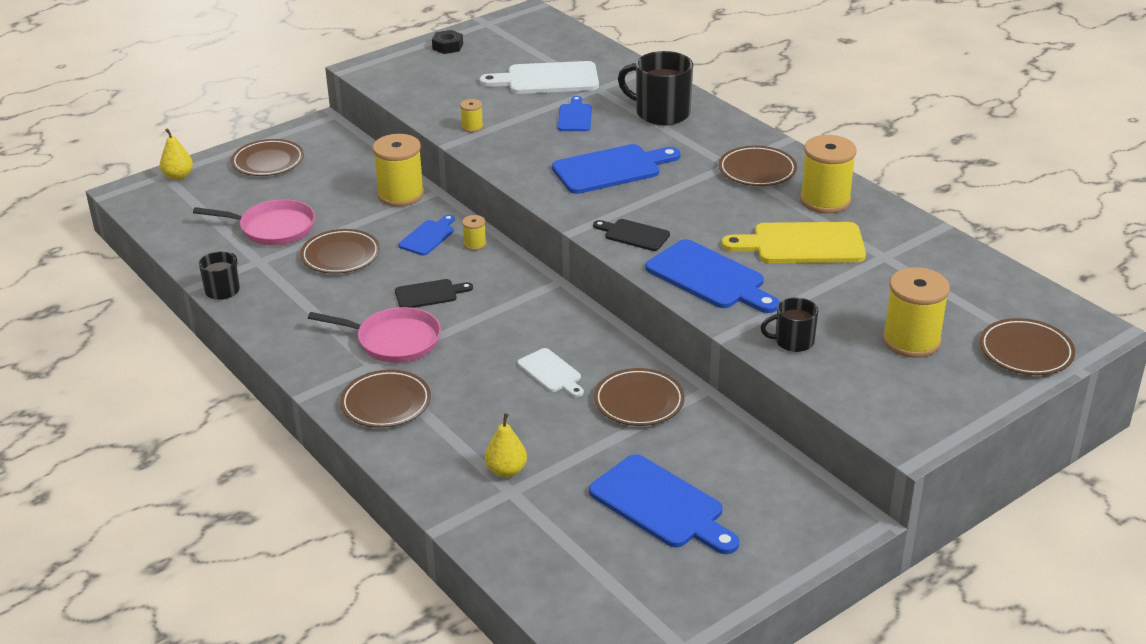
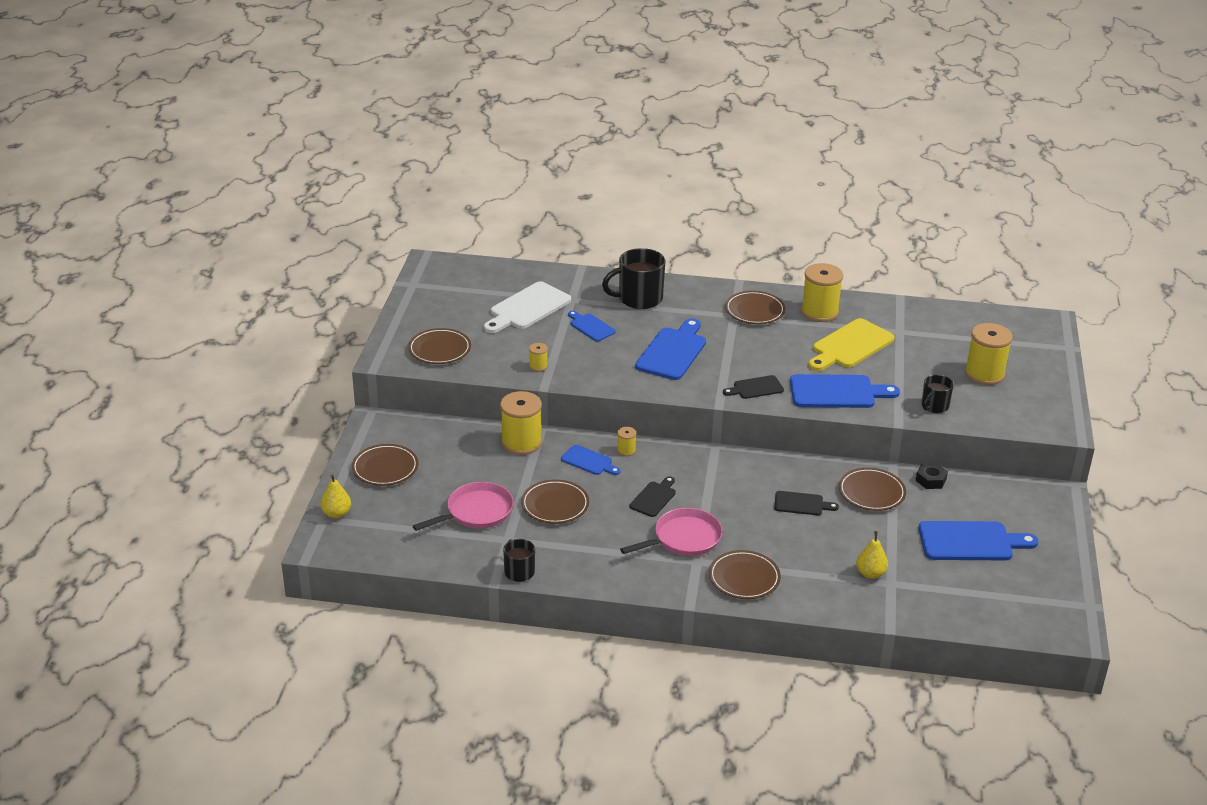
camera: 45 degrees left, 0 degrees up
blue cutting board [398,214,455,255] -> blue cutting board turned 135 degrees clockwise [561,445,620,475]
black nut [432,30,463,54] -> black nut moved to [916,463,948,489]
white cutting board [517,348,584,397] -> black cutting board [774,491,839,515]
brown plate [980,318,1075,375] -> brown plate moved to [408,328,471,364]

